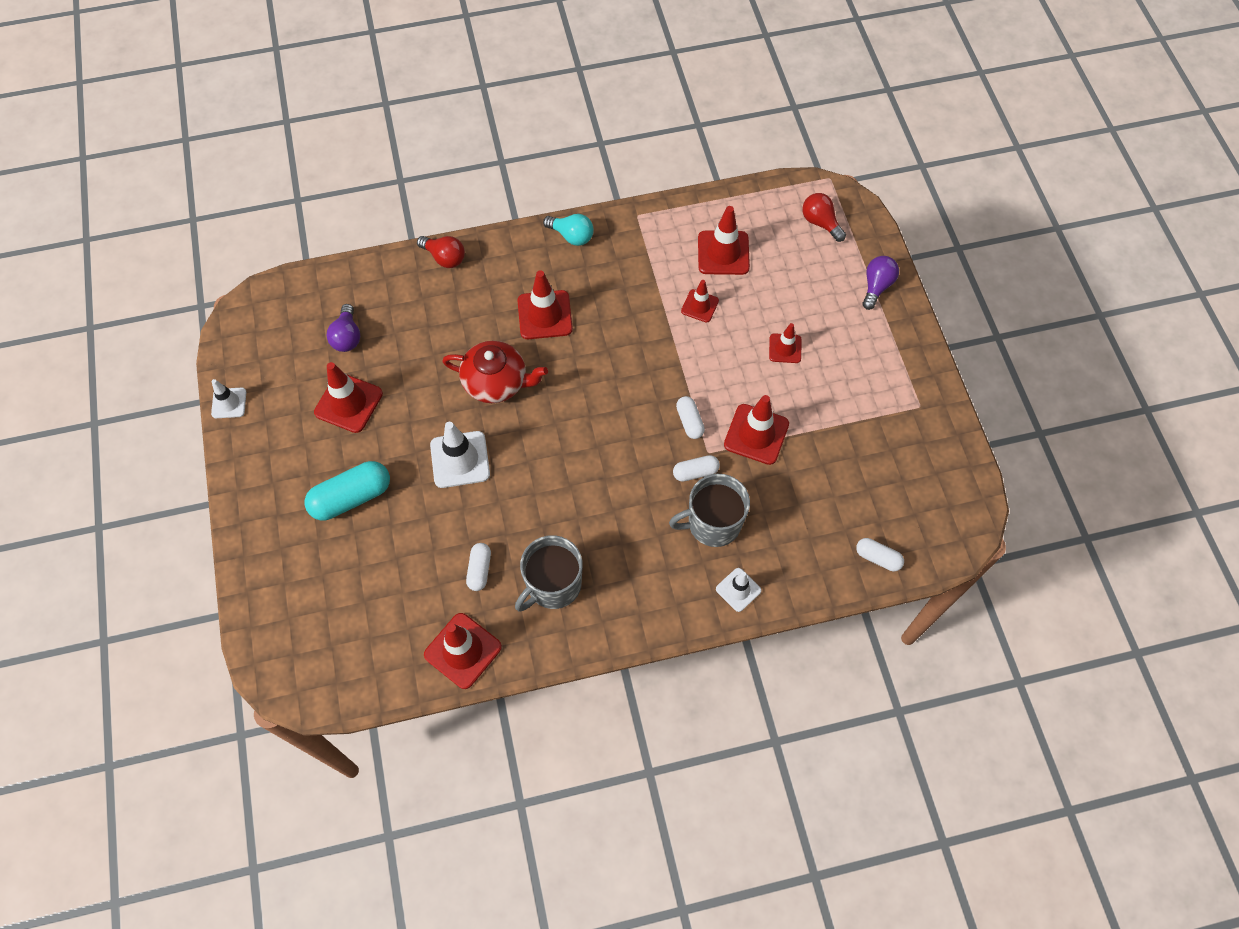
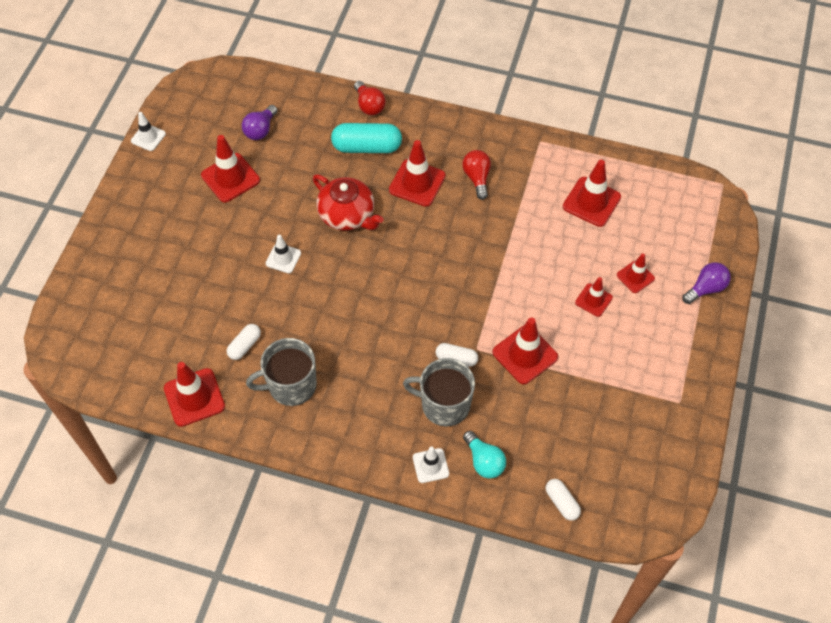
camera: 30 degrees right, 5 degrees down
turquoise capsule [305,461,390,520] -> turquoise capsule moved to [331,123,402,153]
white traffic cone [430,422,490,488] -> white traffic cone [266,235,301,273], size x0.60
turquoise light bulb [543,214,594,246] -> turquoise light bulb moved to [463,431,506,479]
white capsule [676,396,705,439] -> none
red traffic cone [681,280,719,323] -> red traffic cone moved to [617,253,655,293]
red light bulb [802,193,846,242] -> red light bulb moved to [462,150,491,200]

